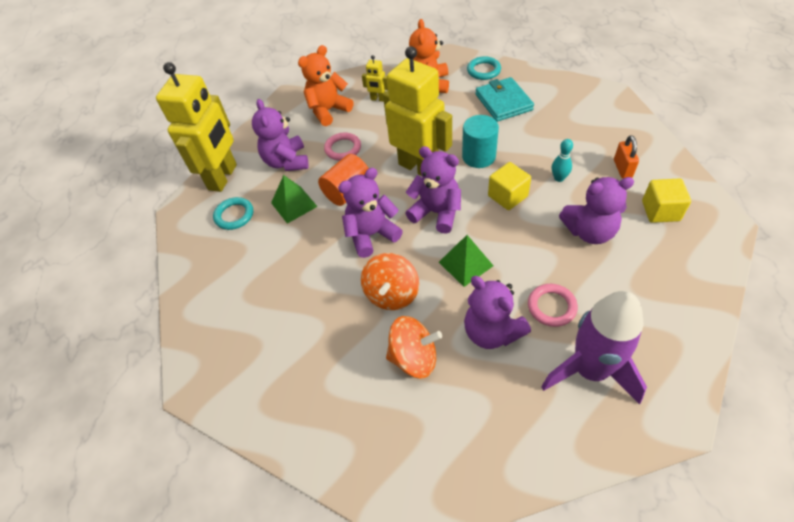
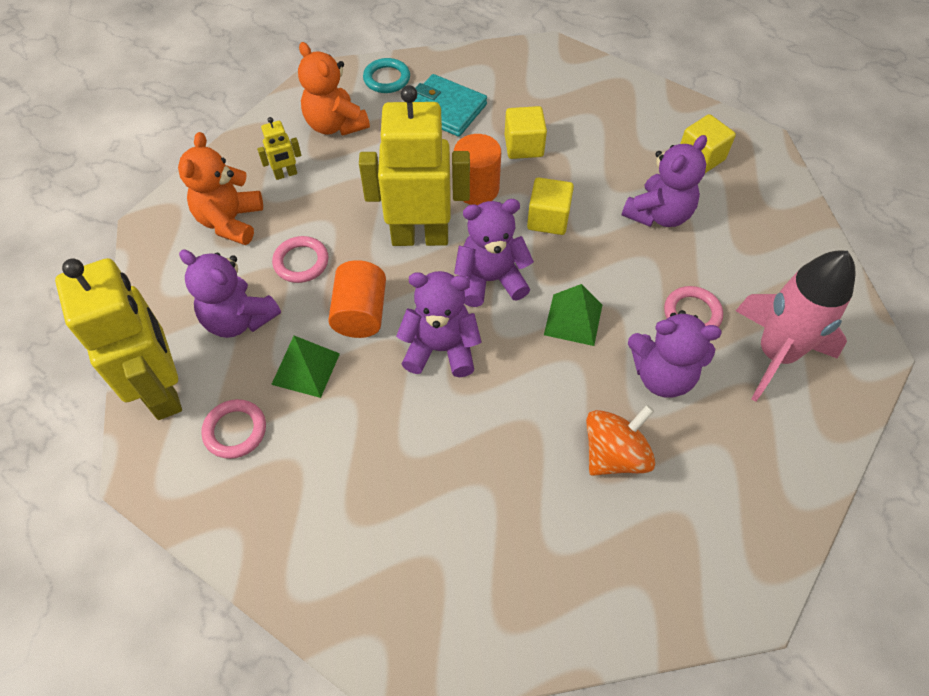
camera: 45 degrees left, 5 degrees up
turquoise ring [213,197,253,230] -> pink ring [201,399,266,459]
purple teddy bear [338,168,403,258] -> purple teddy bear turned 75 degrees clockwise [396,271,481,377]
orange spinning top [361,253,419,310] -> none
turquoise cylinder [462,115,499,168] -> orange cylinder [454,134,501,205]
purple rocket [541,291,647,404] -> pink rocket [736,251,855,402]
turquoise bowling pin [552,139,573,182] -> none
orange padlock [614,135,639,179] -> none
none -> yellow cube [504,106,547,159]

